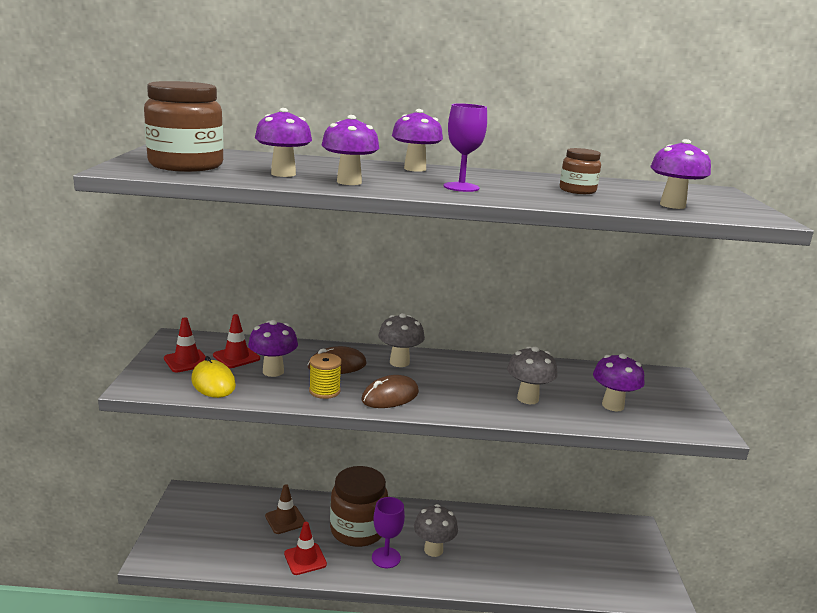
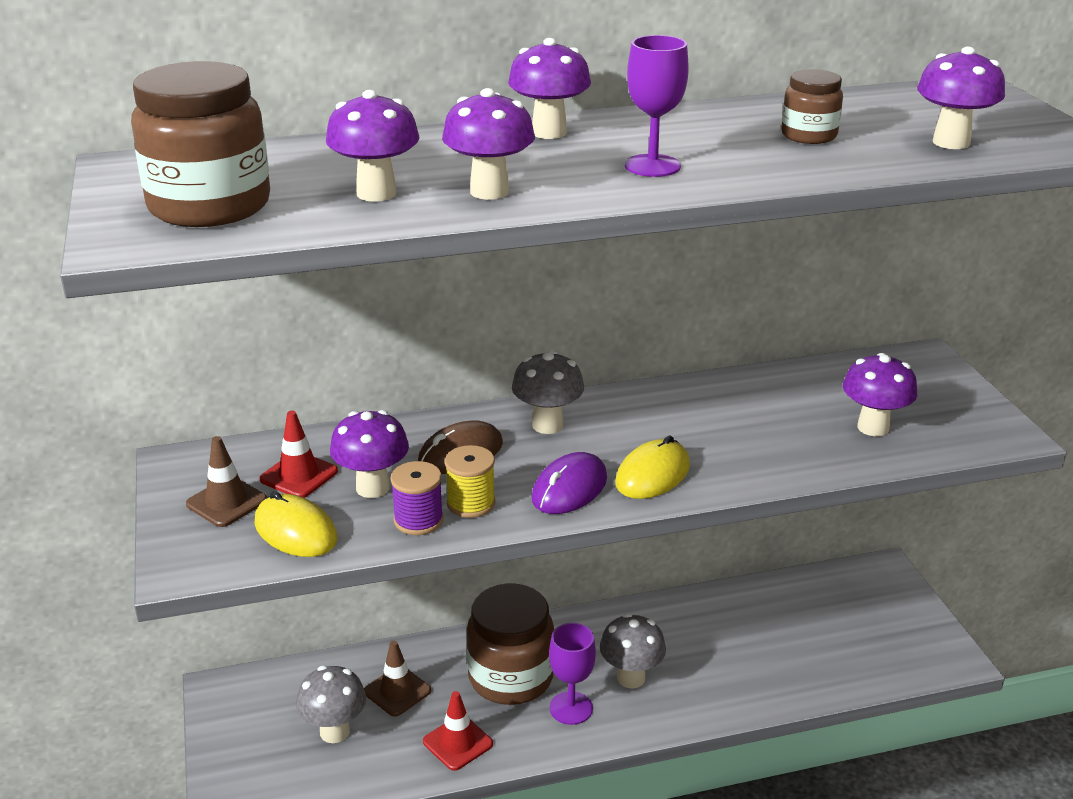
camera: 15 degrees left, 10 degrees up
red traffic cone [164,317,206,372] -> brown traffic cone [186,436,267,527]
brown mouse [362,375,419,408] -> purple mouse [532,452,607,514]
grey mushroom [507,346,558,404] -> grey mushroom moved to [296,665,366,743]
none -> purple spool [390,461,444,535]
none -> yellow mouse [615,435,690,499]

